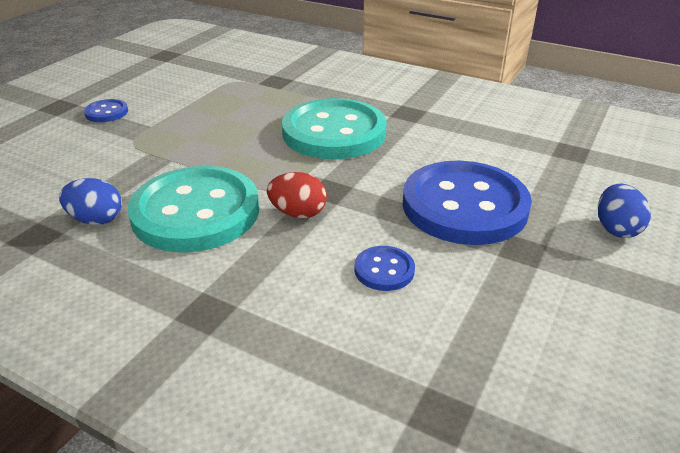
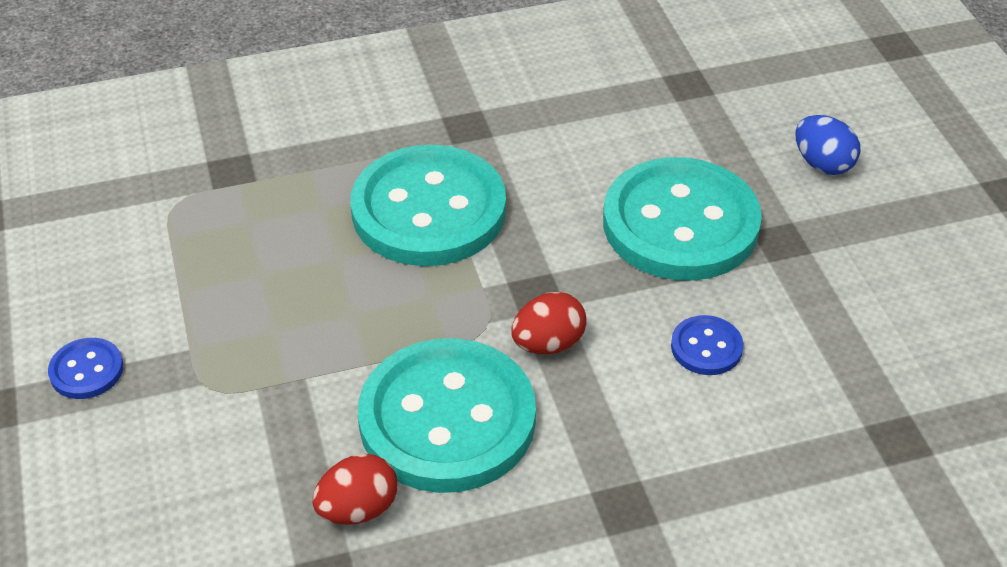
camera: 45 degrees left, 10 degrees up
blue egg [59,178,122,225] -> red egg [312,453,398,525]
blue button [403,161,532,245] -> turquoise button [603,157,762,281]

